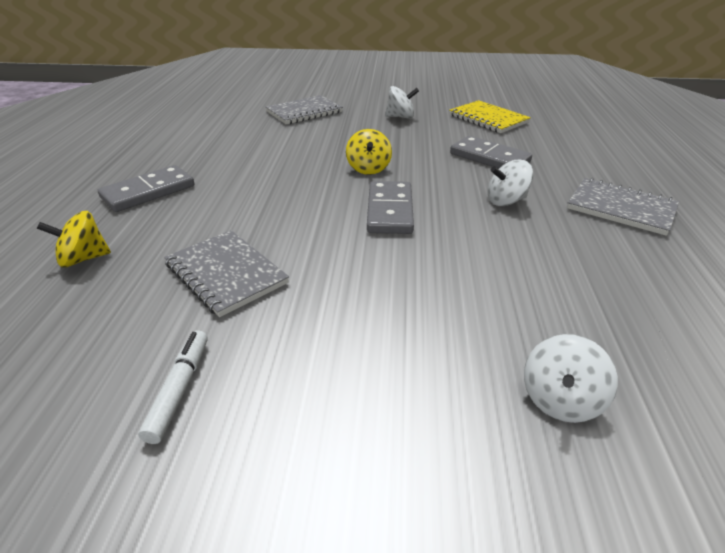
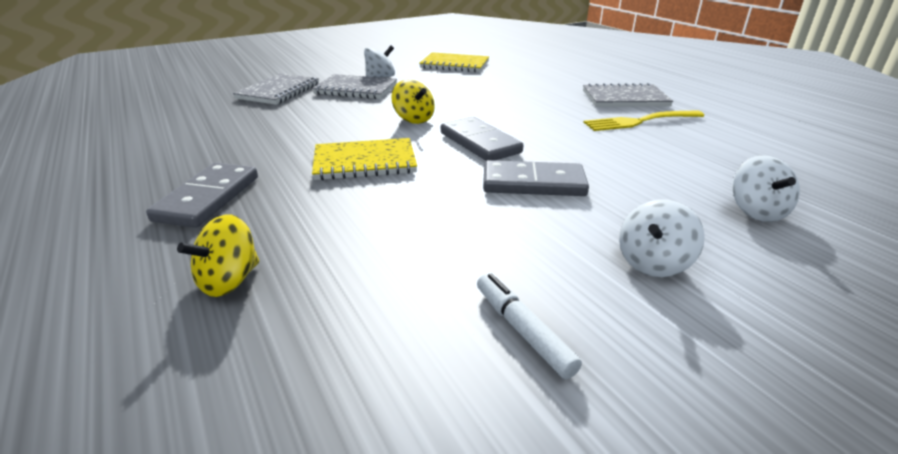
camera: 35 degrees left, 5 degrees down
grey notebook [164,230,289,317] -> grey notebook moved to [312,74,397,99]
grey domino [450,136,532,169] -> grey domino moved to [483,160,589,196]
white spinning top [488,160,533,206] -> white spinning top moved to [619,199,705,277]
none -> yellow notebook [312,138,417,180]
none -> yellow fork [583,110,704,131]

